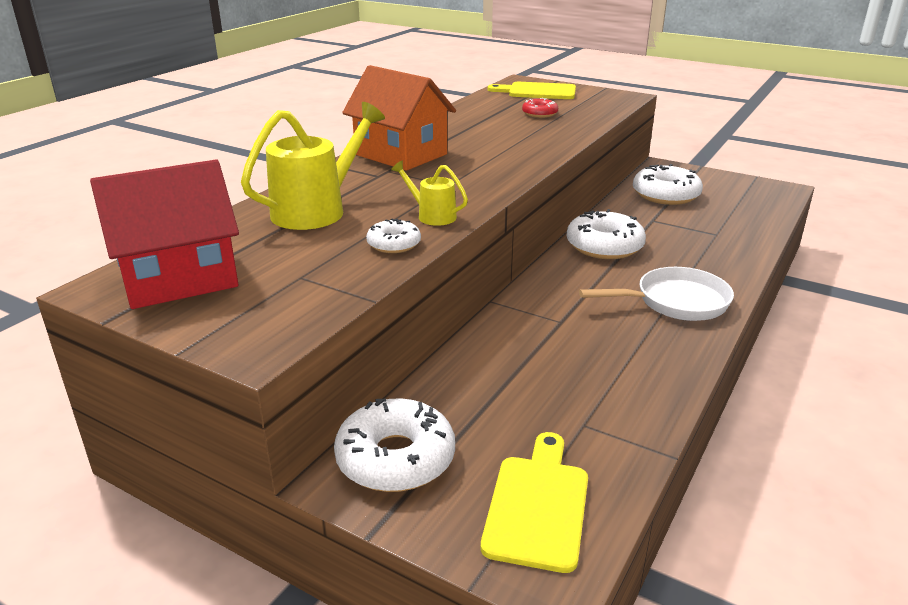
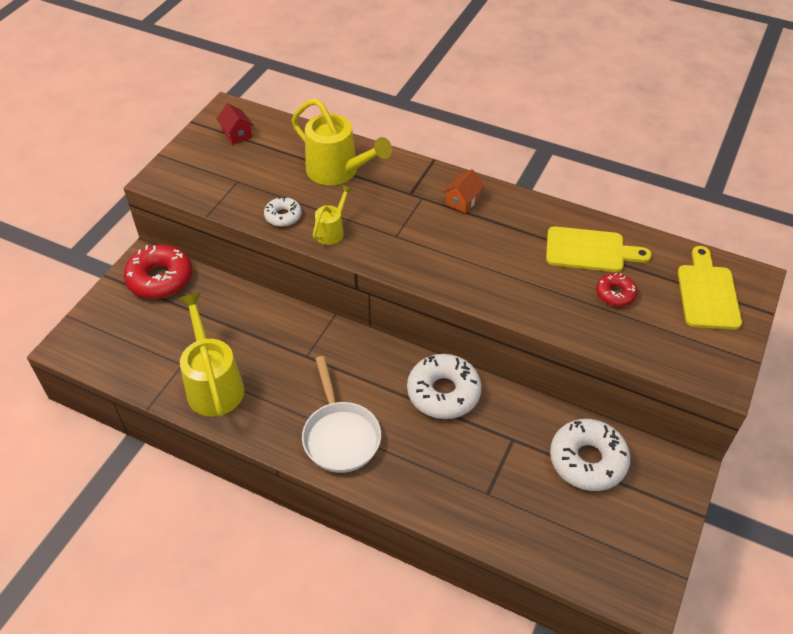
camera: 85 degrees right, 20 degrees up
red house [90,160,239,309] -> red house [217,103,254,145], size x0.43
white donut [334,398,455,492] -> red donut [124,245,192,299]
orange house [342,65,456,171] -> orange house [443,169,484,213], size x0.43
yellow cutting board [481,432,588,573] -> yellow cutting board moved to [546,226,652,272]
none -> yellow watering can [179,292,244,417]

